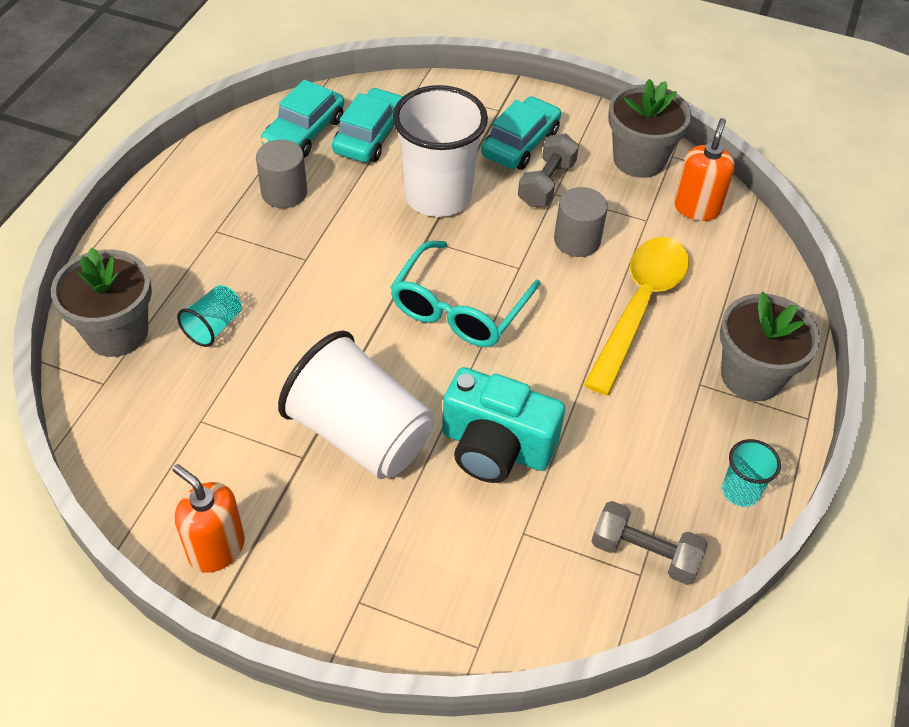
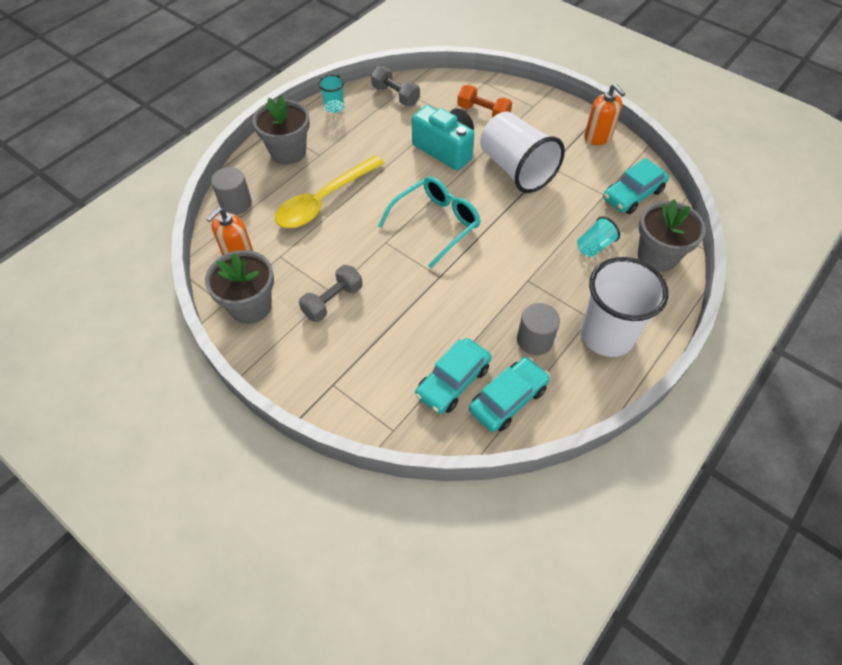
camera: 160 degrees left, 5 degrees up
white cup [392,85,488,217] -> white cup moved to [581,257,669,357]
turquoise car [481,96,561,170] -> turquoise car moved to [603,158,669,214]
grey cylinder [554,187,608,257] -> grey cylinder moved to [211,167,252,215]
none -> orange dumbbell [457,85,512,118]

